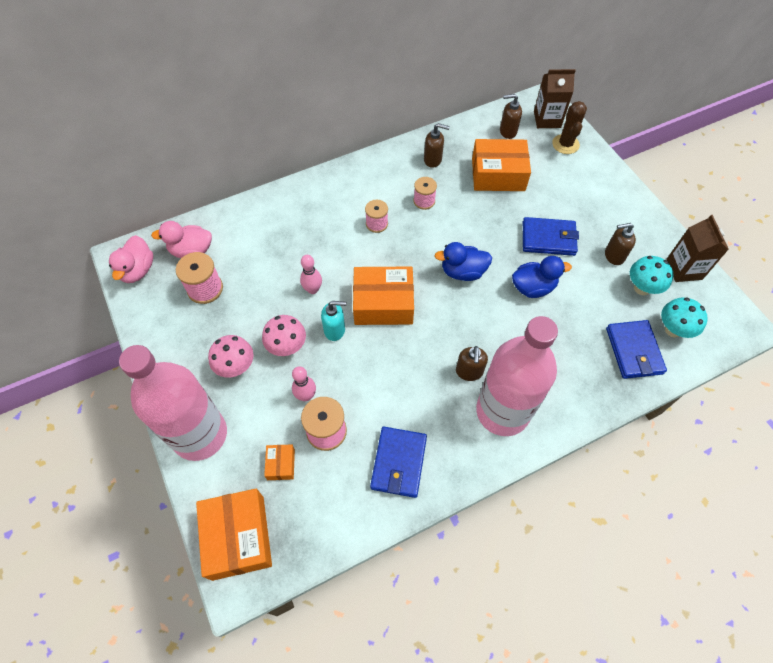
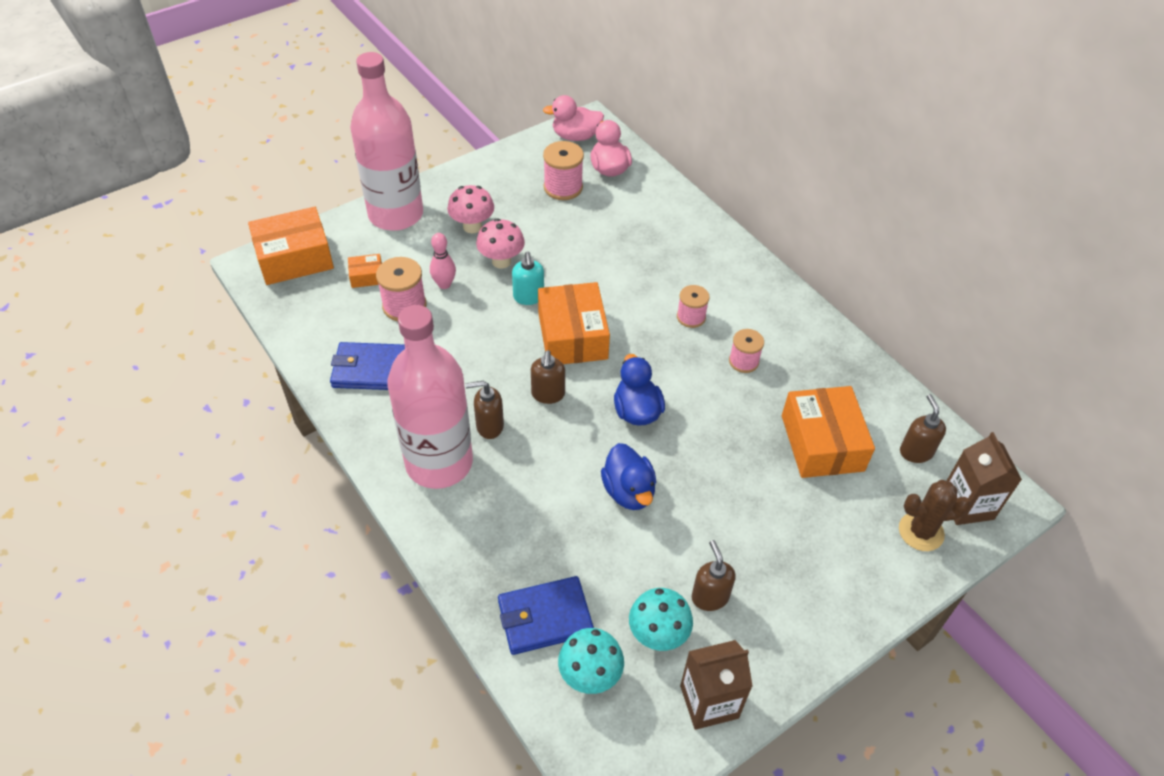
camera: 80 degrees right, 10 degrees down
pink bowling pin [300,255,322,294] -> none
brown soap dispenser [424,123,450,168] -> brown soap dispenser moved to [531,350,565,404]
blue wallet [523,217,579,256] -> none

